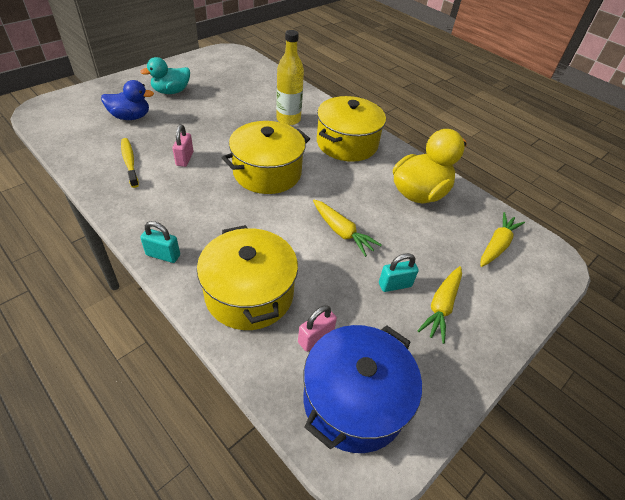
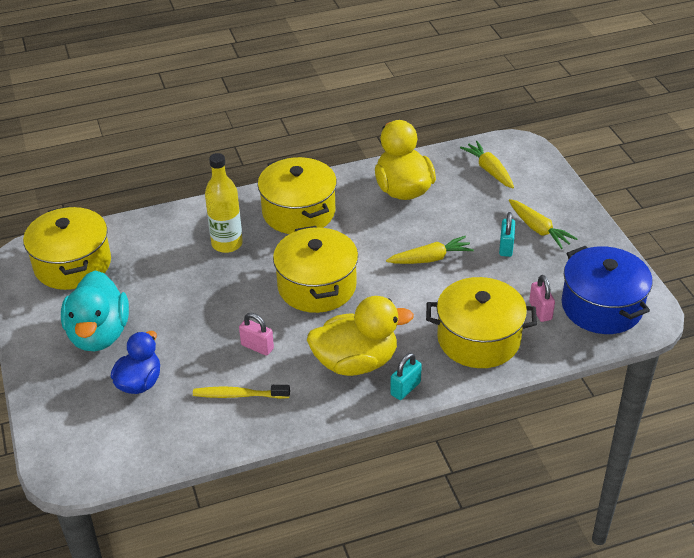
camera: 60 degrees left, 5 degrees down
turquoise duck [140,57,190,94] -> turquoise duck [61,271,129,351], size x1.53
none -> yellow pot [23,206,111,290]
none -> yellow duck [307,296,414,376]

